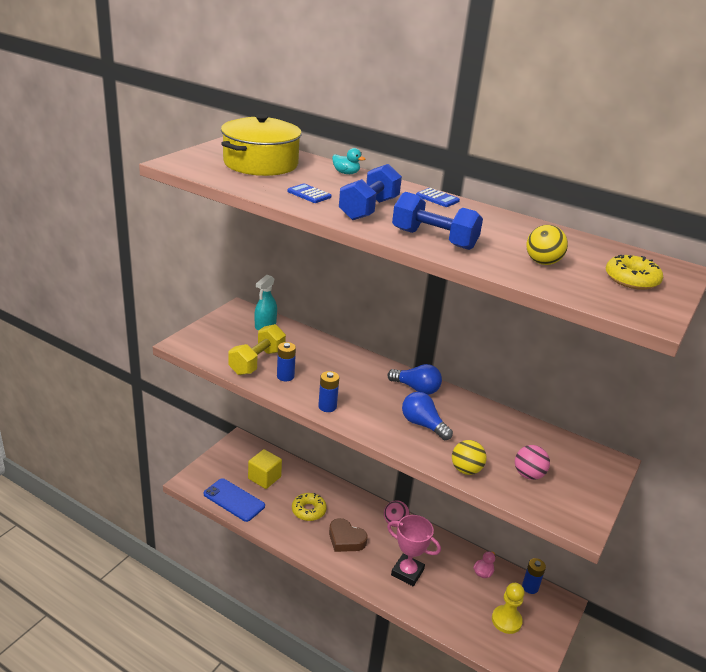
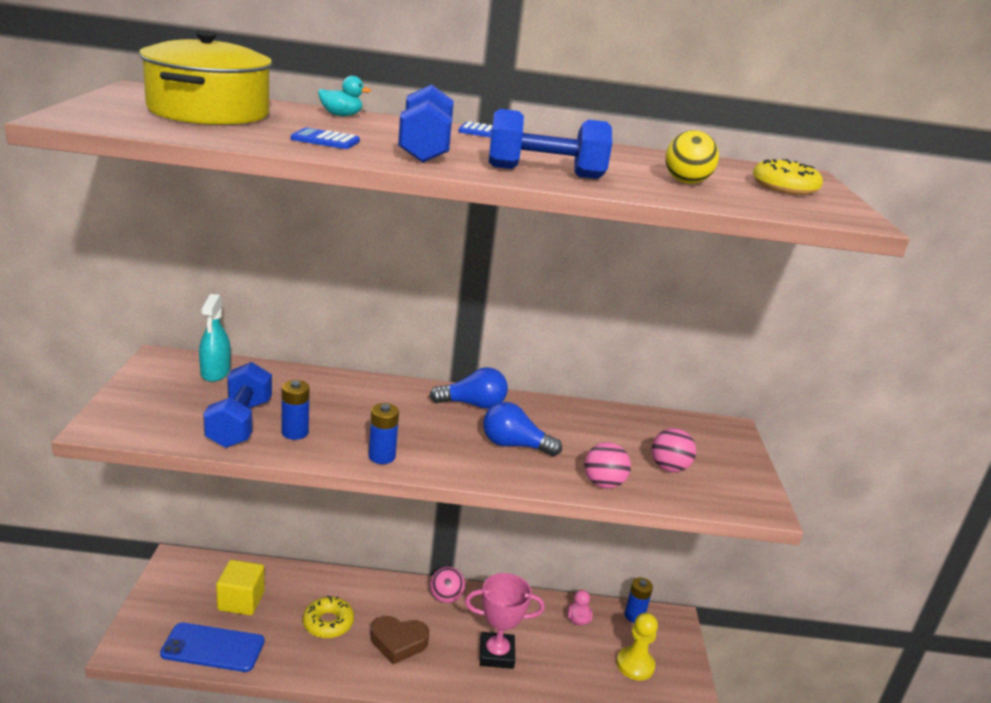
camera: 30 degrees left, 5 degrees down
yellow dumbbell [228,324,286,375] -> blue dumbbell [203,362,272,448]
yellow ball [452,440,487,475] -> pink ball [584,442,631,489]

